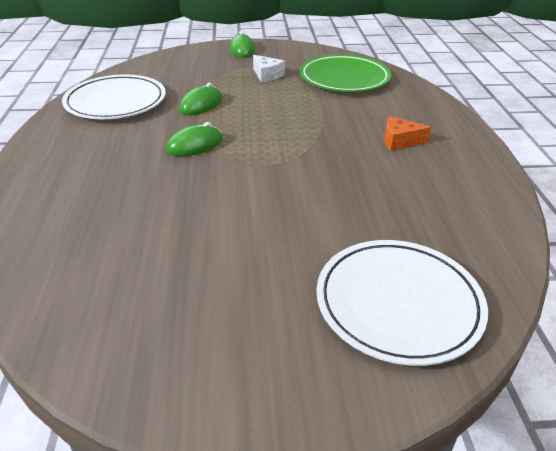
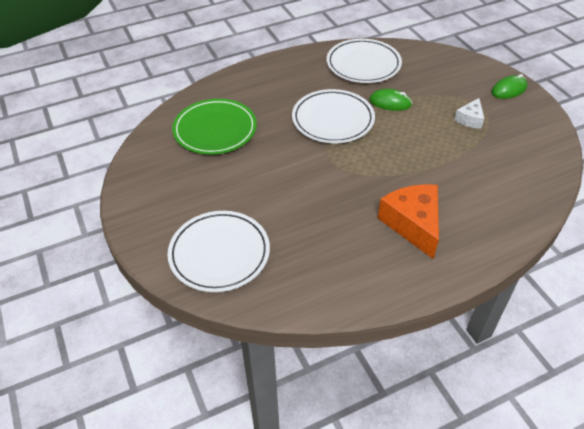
camera: 70 degrees right, 10 degrees up
green mouse [166,122,223,156] -> white plate [292,89,375,143]
green plate [300,54,391,92] -> green plate moved to [172,99,257,155]
orange cheese [384,116,431,151] -> orange cheese [378,184,439,259], size x1.88

